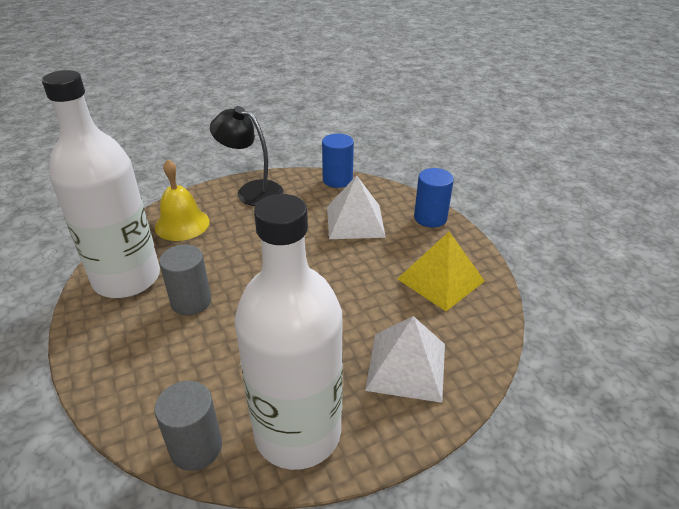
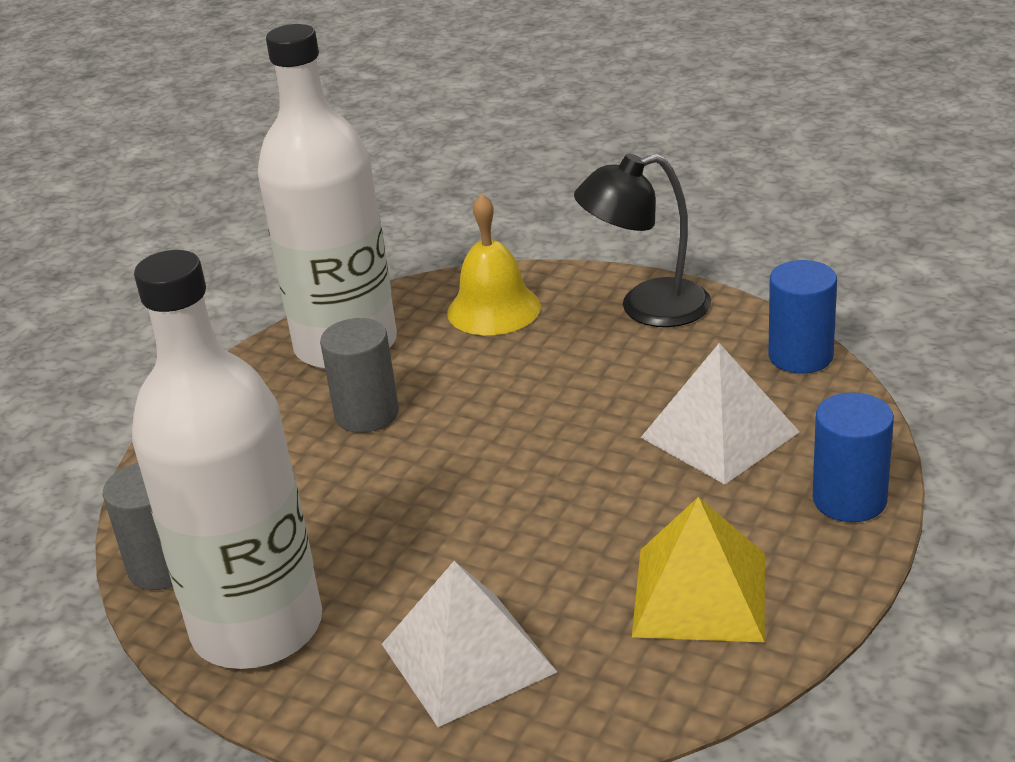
camera: 55 degrees right, 5 degrees down
black lamp [210,106,284,206] -> black lamp turned 90 degrees counterclockwise [574,154,711,327]

